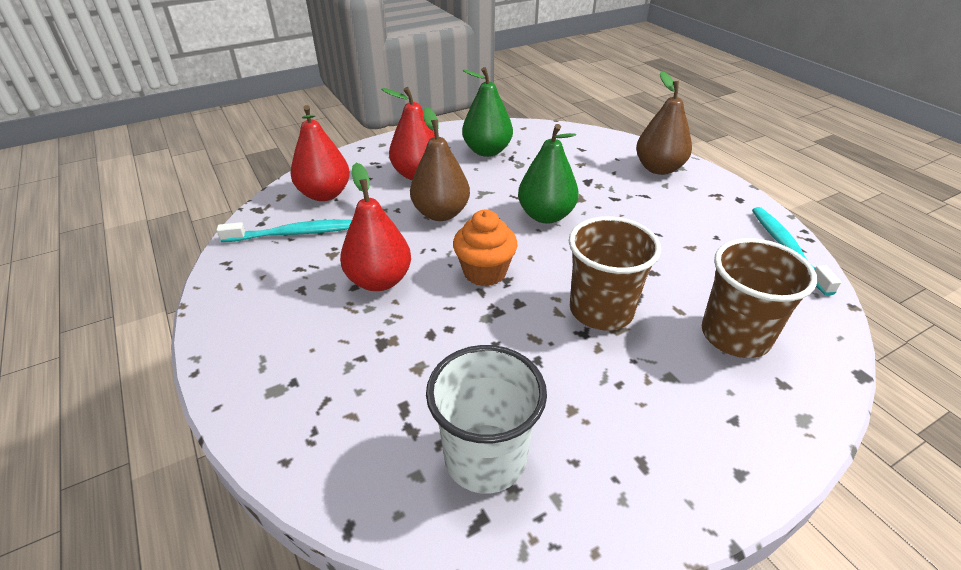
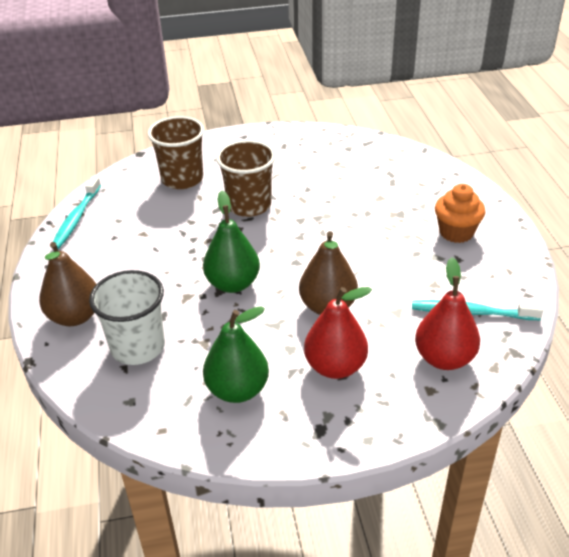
camera: 160 degrees left, 0 degrees up
red pear [340,163,411,291] -> none
white cup [426,345,547,494] -> white cup moved to [89,270,165,365]
orange cupcake [453,210,518,286] -> orange cupcake moved to [435,184,485,243]

